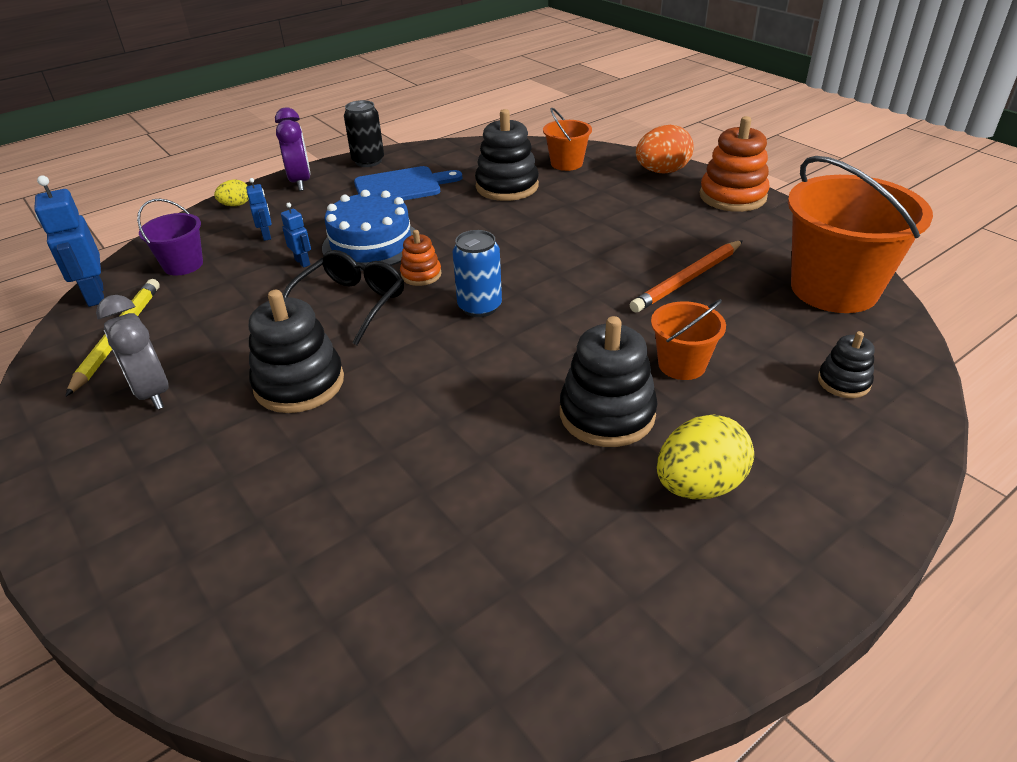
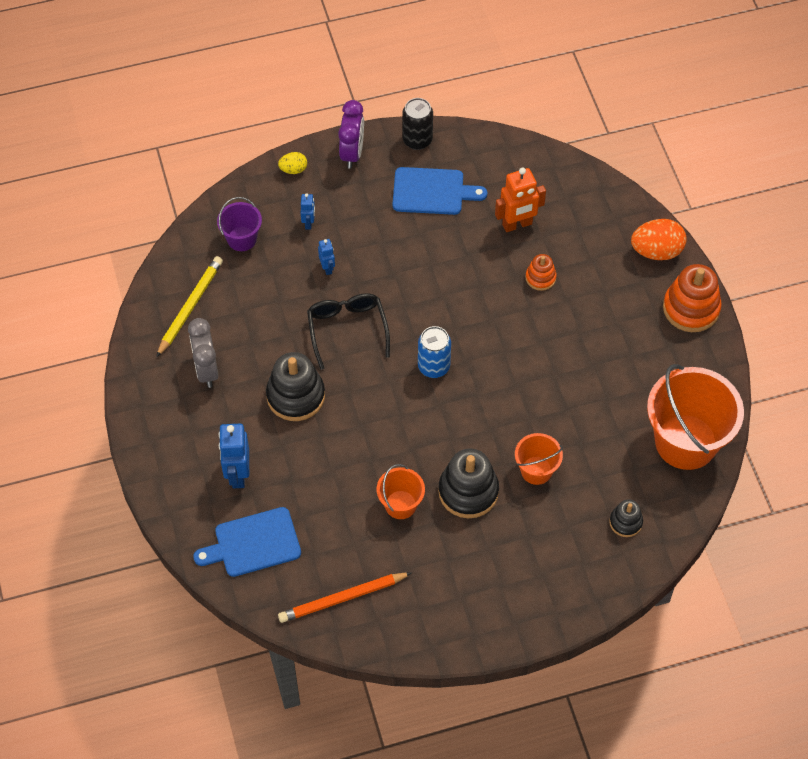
camera: 20 degrees right, 20 degrees up
blue robot [34,175,104,307] -> blue robot moved to [219,424,249,488]
black glasses [282,250,404,345] -> black glasses turned 60 degrees counterclockwise [307,293,390,370]
blue cake [322,190,416,270] -> none
orange stacking toy [400,230,442,286] -> orange stacking toy moved to [525,254,557,291]
black stacking toy [475,109,539,201] -> orange robot [495,167,546,232]
orange bucket [543,108,592,171] -> orange bucket moved to [377,464,425,519]
orange pencil [630,240,743,313] -> orange pencil moved to [278,572,412,623]
yellow egg [657,414,754,499] -> none
none -> blue cutting board [193,507,301,577]

